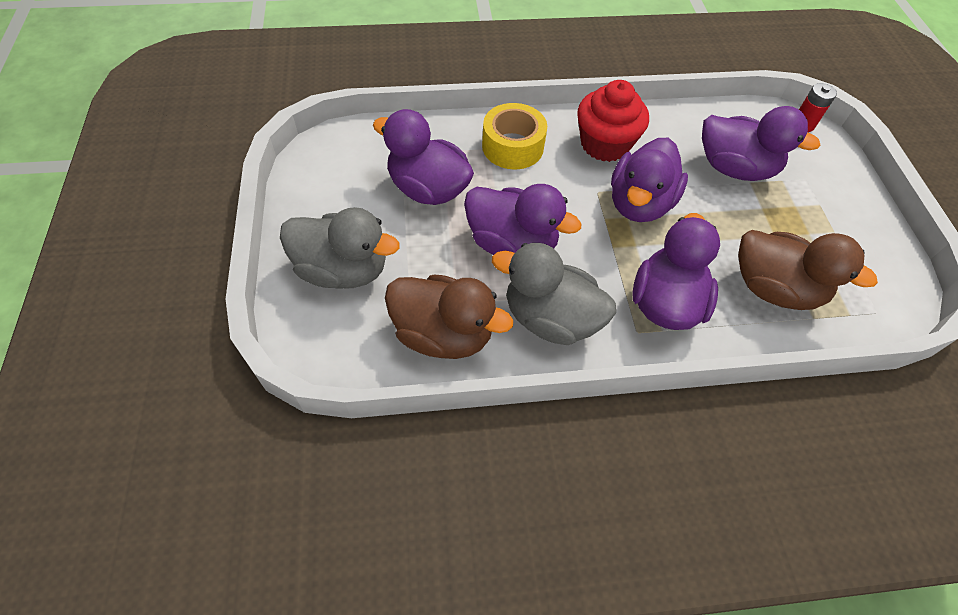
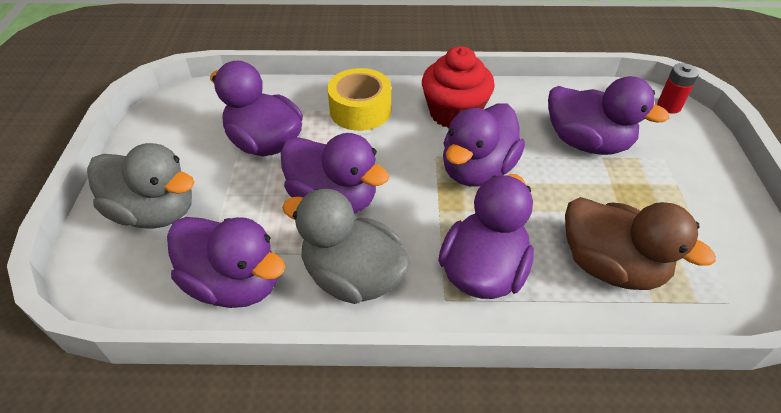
camera: 10 degrees right, 10 degrees down
brown duck [385,274,513,359] -> purple duck [167,217,285,308]

